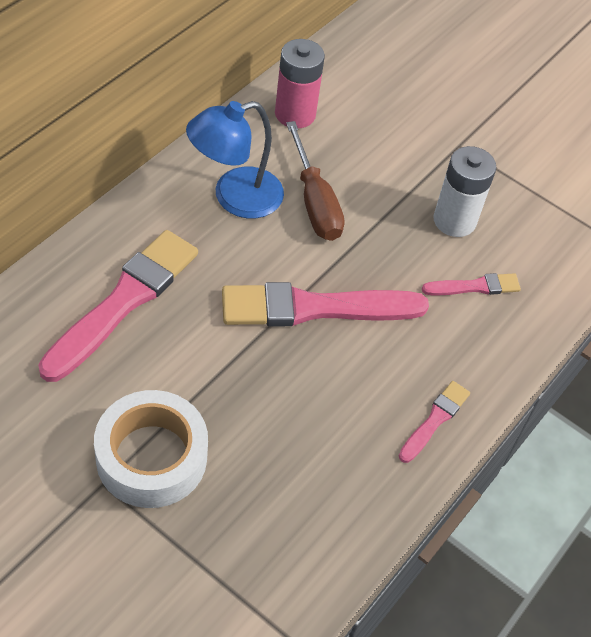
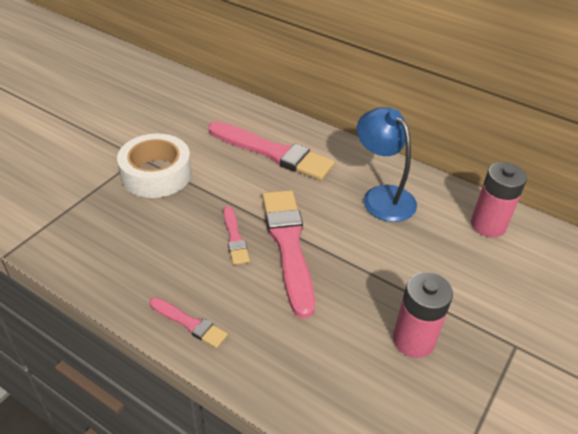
camera: 90 degrees right, 10 degrees down
brown screwdriver [286,121,345,241] -> none
pink brush [422,273,521,295] -> pink brush moved to [223,206,250,265]
white battery [433,146,496,237] -> pink battery [393,272,453,358]

